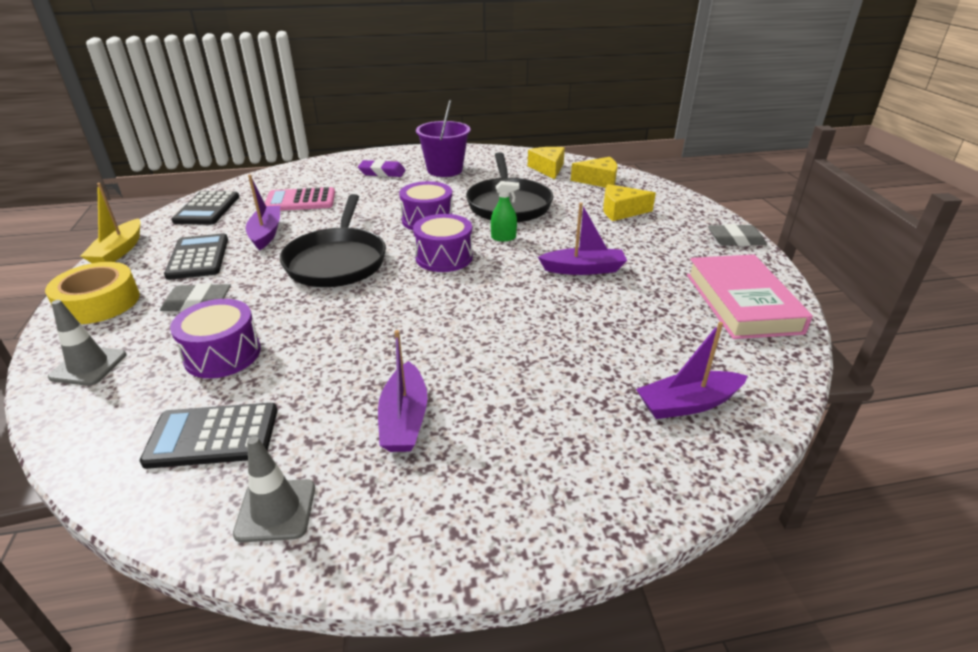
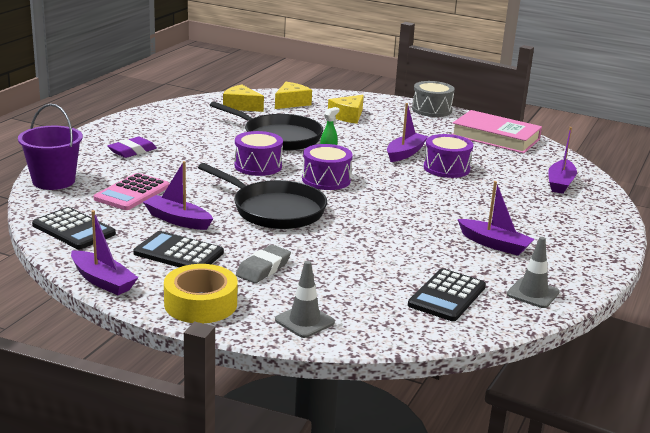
camera: 55 degrees left, 10 degrees down
yellow boat [81,183,141,263] -> purple boat [71,210,138,295]
purple drum [170,299,261,378] -> purple drum moved to [424,134,473,178]
purple bucket [416,100,470,177] -> purple bucket moved to [18,104,83,190]
grey eraser [708,224,767,246] -> grey drum [412,81,455,117]

